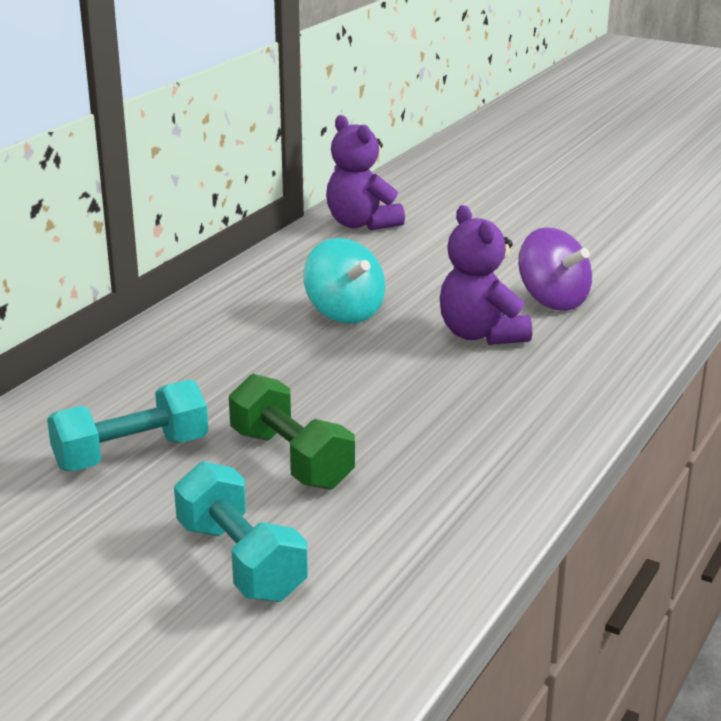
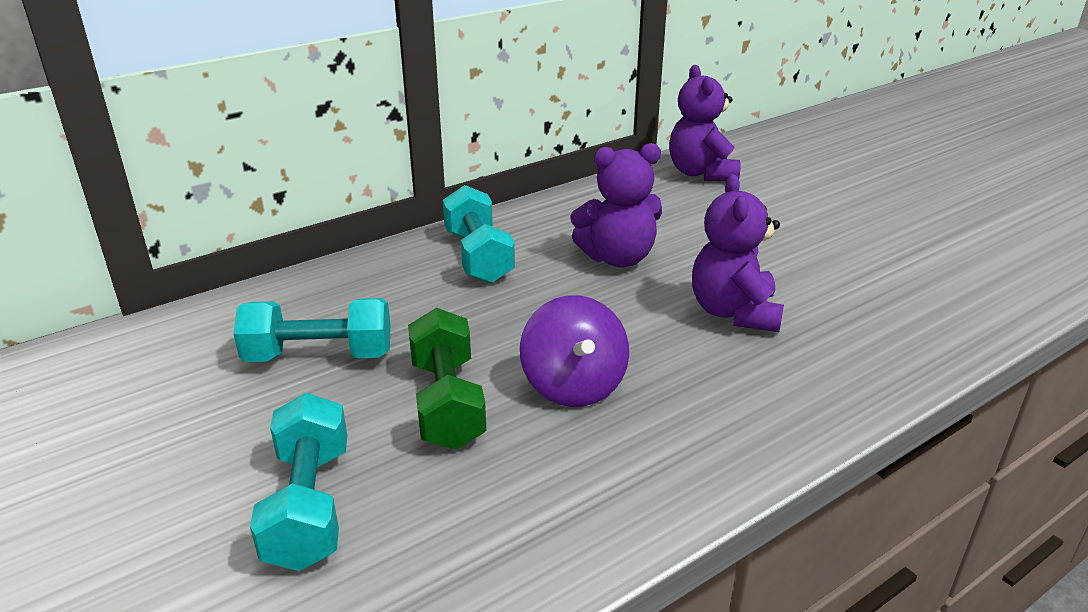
camera: 25 degrees right, 5 degrees up
turquoise spinning top [303,238,385,324] -> purple teddy bear [570,143,662,267]
purple spinning top [518,227,592,311] -> purple spinning top moved to [520,295,629,407]
none -> turquoise dumbbell [443,185,515,283]

